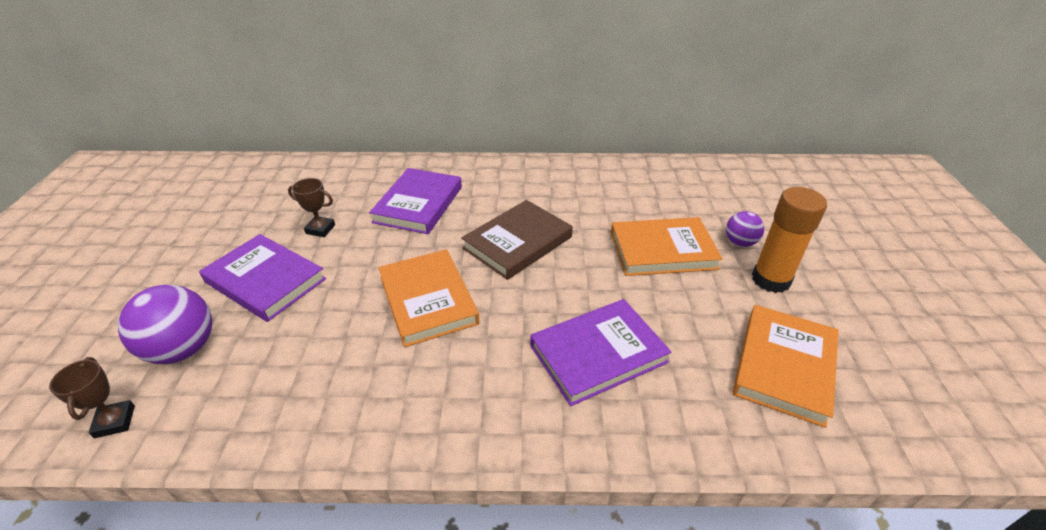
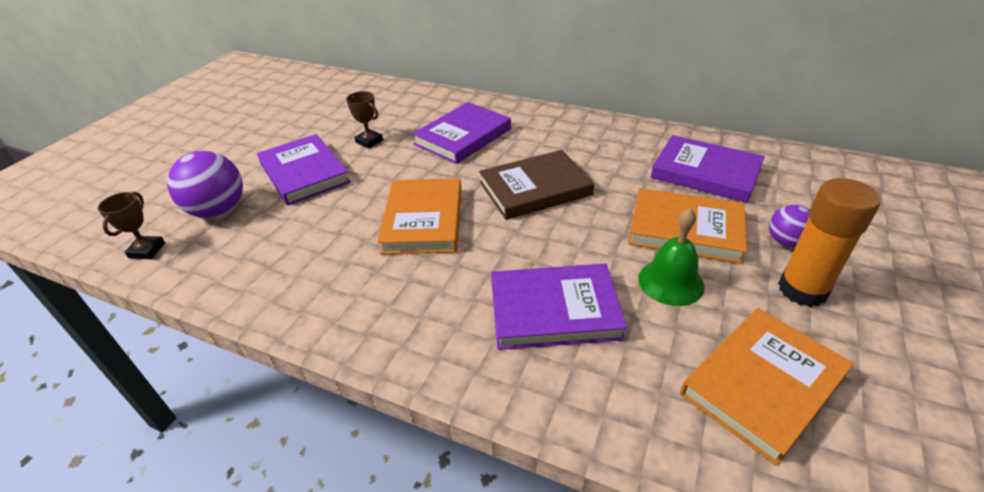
camera: 25 degrees right, 0 degrees up
none -> green bell [638,208,704,306]
none -> purple book [651,135,765,203]

